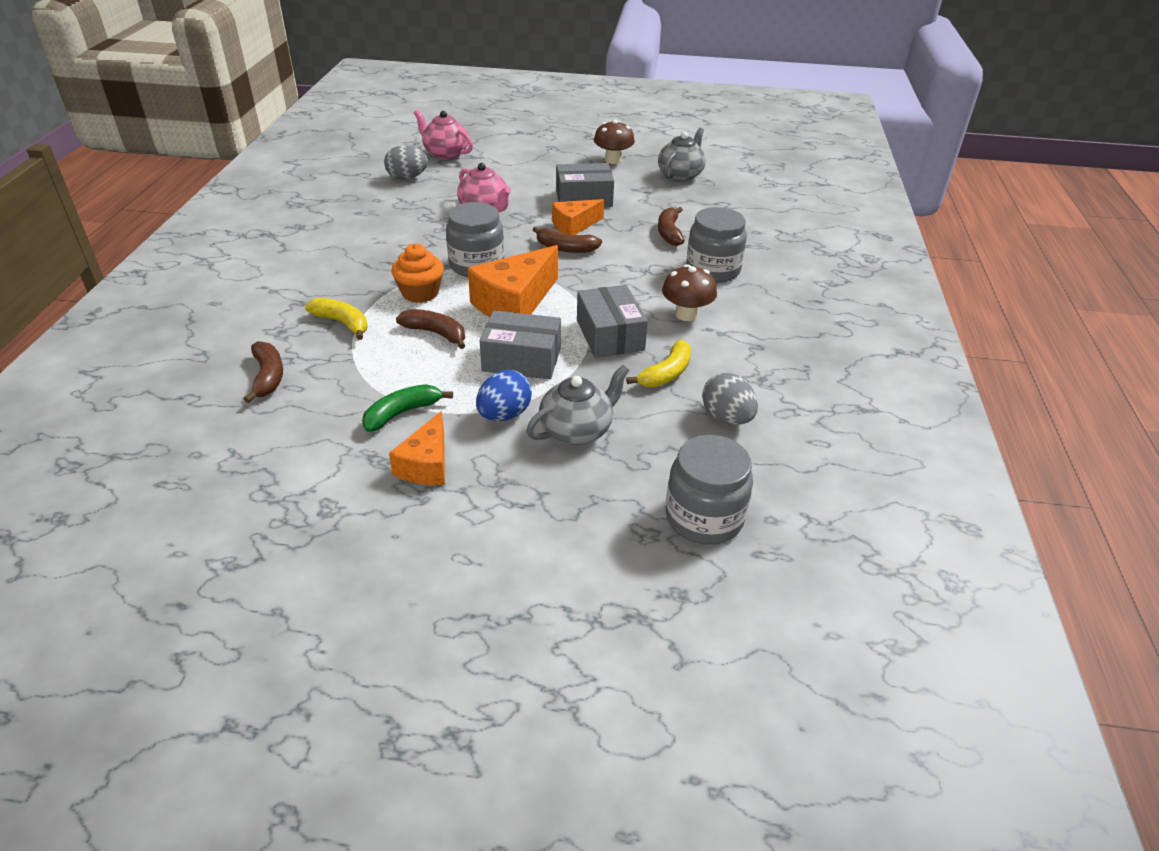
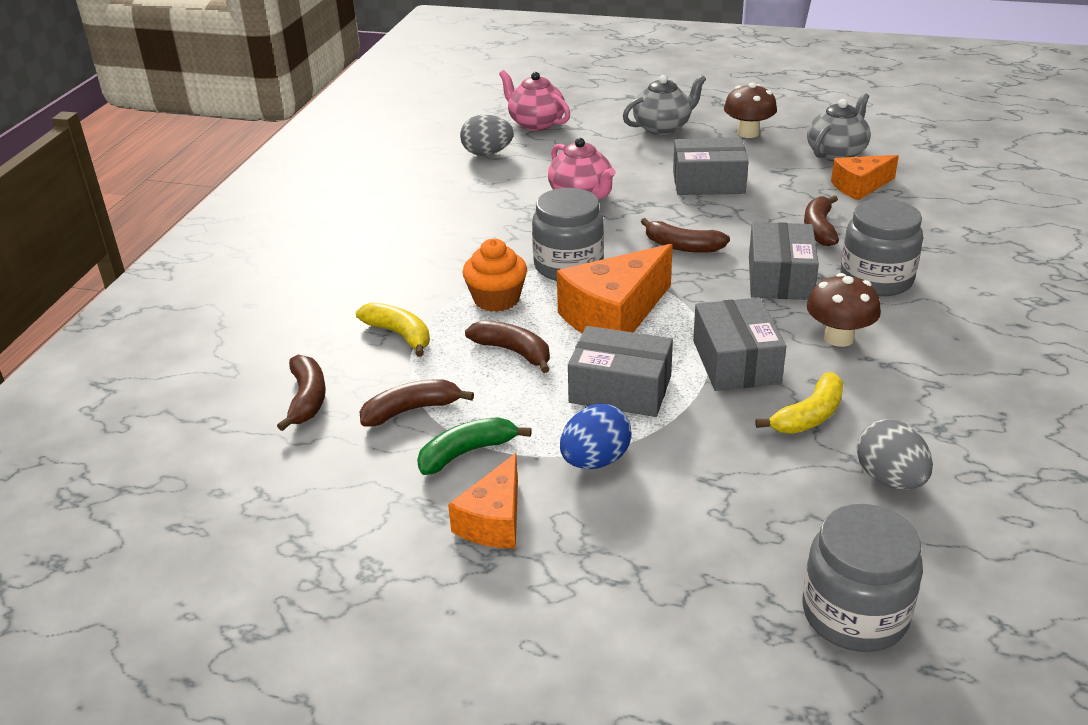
camera: 10 degrees right, 5 degrees down
grey teapot [526,365,629,445] -> grey teapot moved to [623,75,706,135]
orange cheese [552,199,604,235] -> orange cheese moved to [831,155,899,200]
none -> brown banana [360,379,474,426]
none -> grey box [749,222,819,300]

